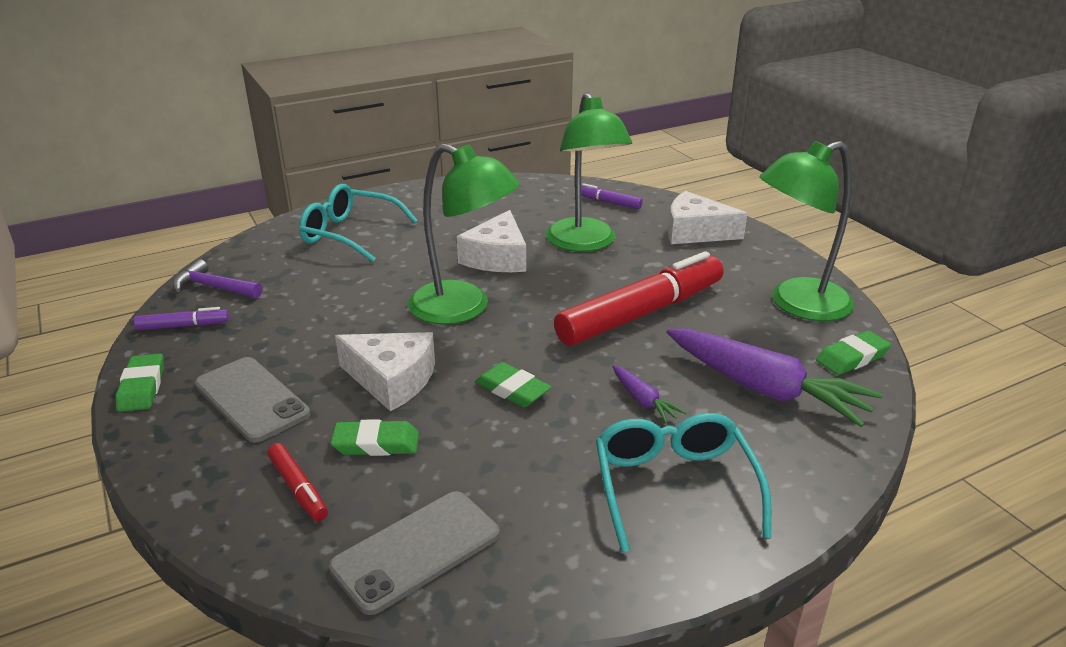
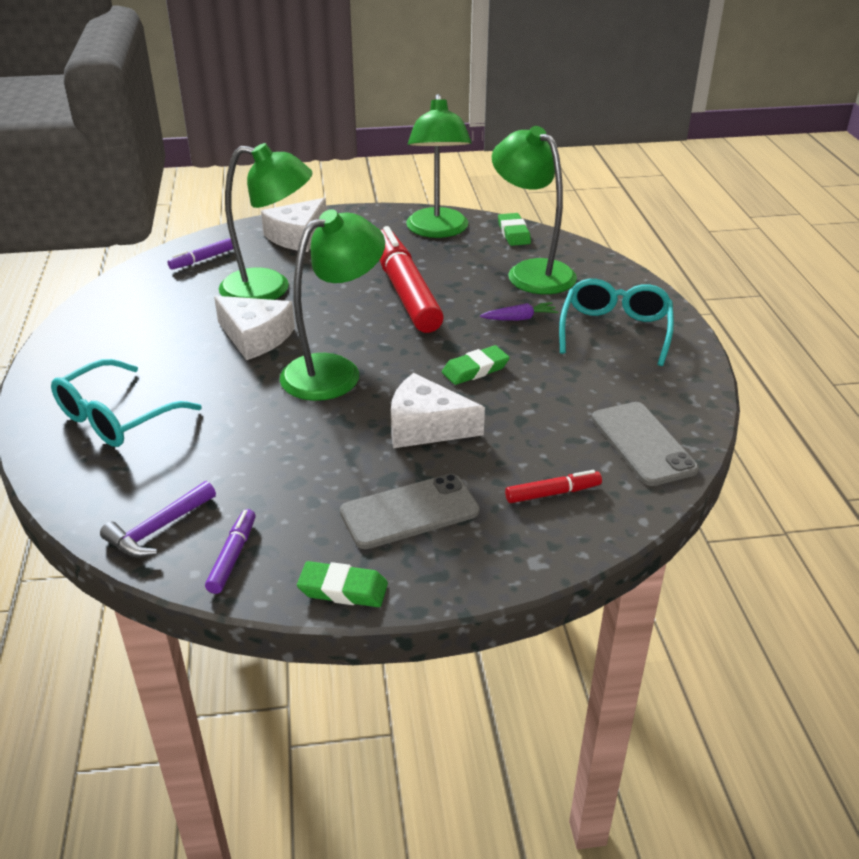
camera: 70 degrees left, 5 degrees up
green eraser [331,419,419,456] -> none
white cheese [335,332,435,411] -> white cheese turned 120 degrees counterclockwise [391,373,485,448]
turquoise glasses [596,413,771,552] -> turquoise glasses turned 90 degrees clockwise [559,278,674,366]
purple carrot [666,329,883,427] -> green lamp [492,126,577,294]

